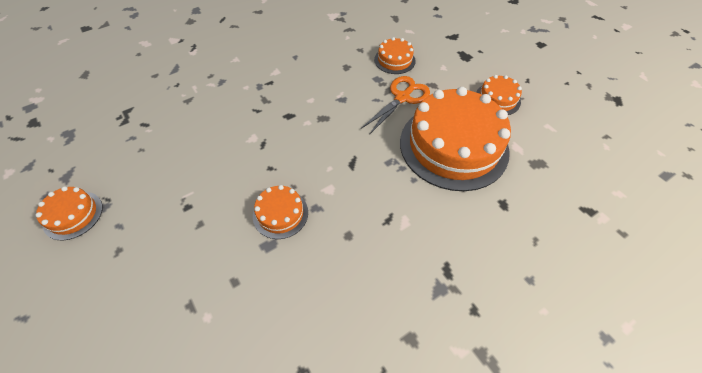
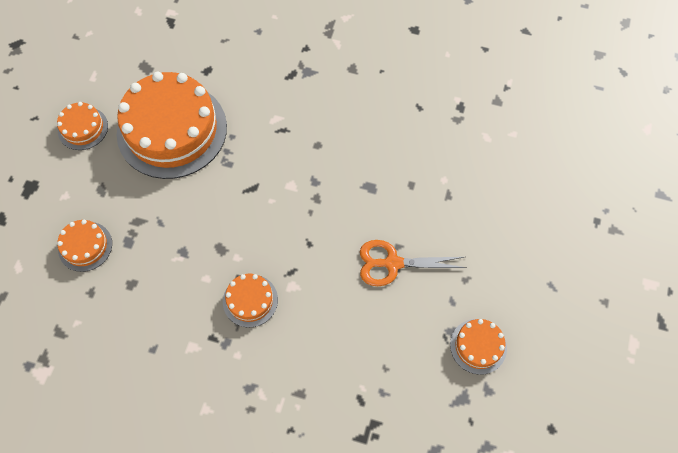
camera: 130 degrees left, 10 degrees up
orange cake [253,185,308,239] -> orange cake moved to [223,274,278,327]
orange scissors [361,76,430,135] -> orange scissors moved to [360,240,466,286]

